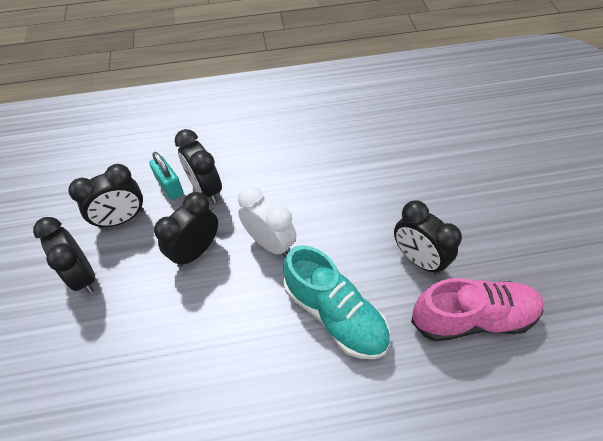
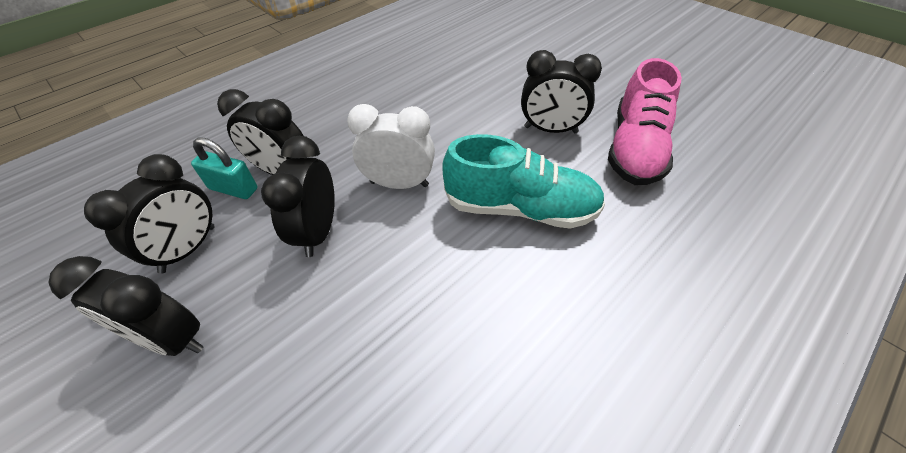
camera: 35 degrees left, 5 degrees down
pink shoe [411,278,544,341] -> pink shoe turned 150 degrees clockwise [608,58,682,185]

